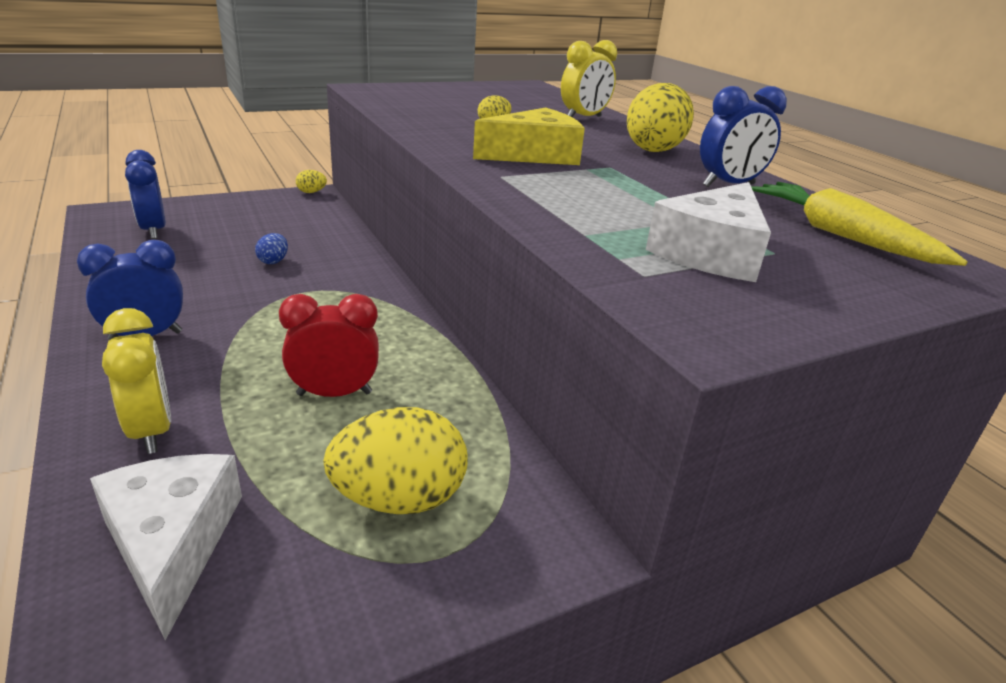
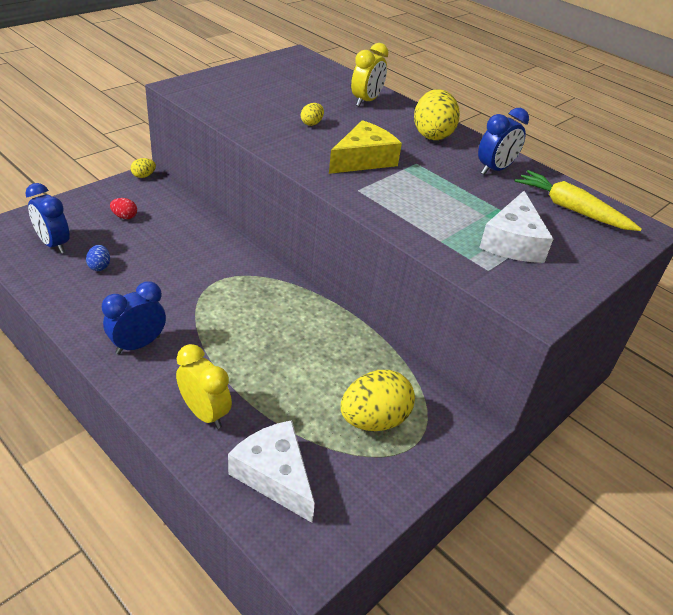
camera: 20 degrees left, 10 degrees up
blue egg [255,233,288,264] -> blue egg moved to [86,245,110,271]
red clock [279,294,379,397] -> none
none -> red egg [110,198,137,219]

